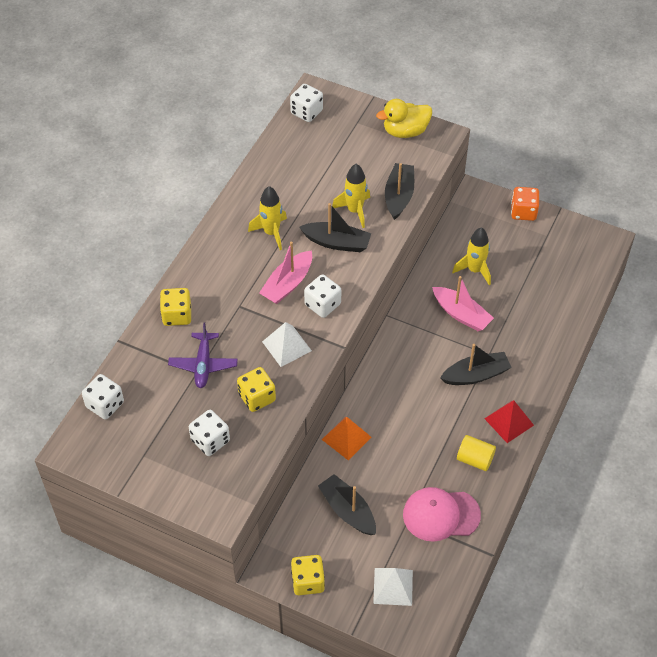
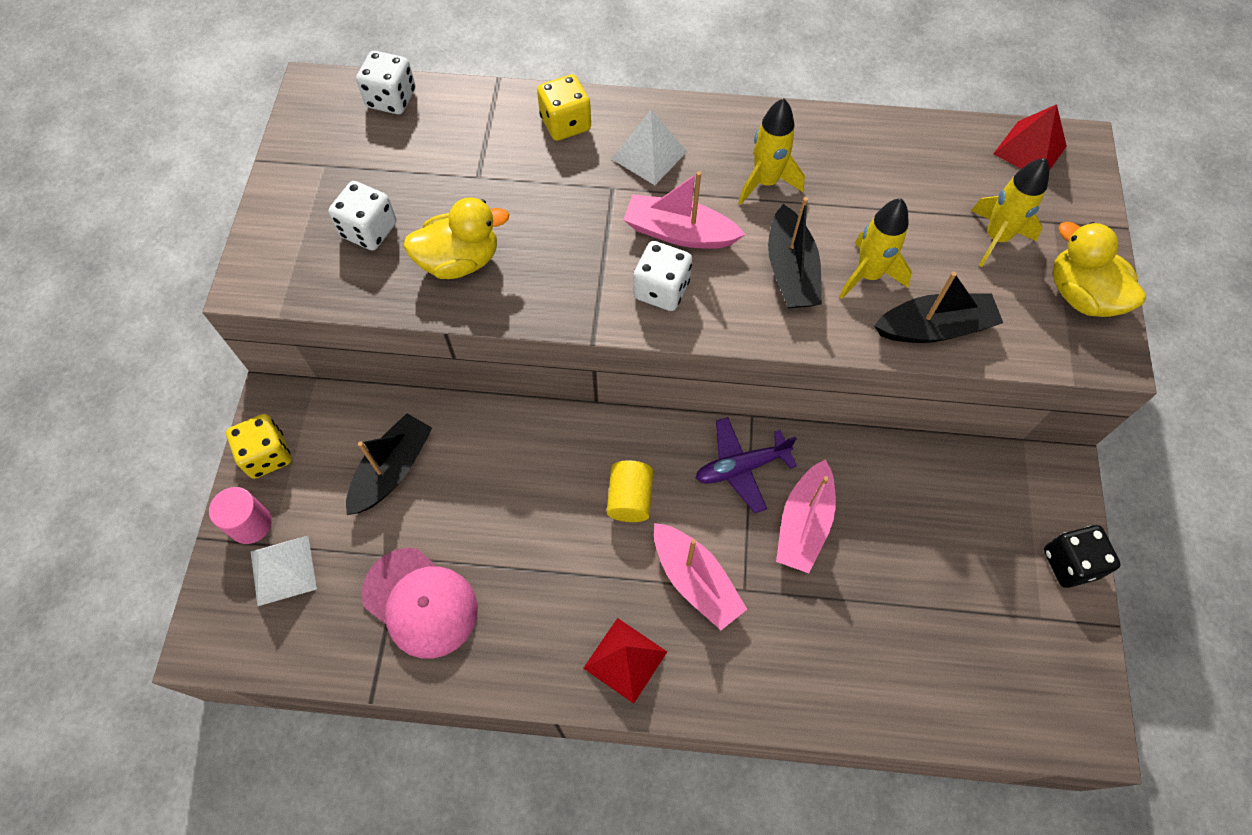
camera: 70 degrees right, 10 degrees up
purple plane [168,322,238,388] -> purple plane moved to [696,417,797,513]
yellow dice [237,367,276,412] -> yellow duck [403,197,509,279]
white pyramid [262,322,312,367] -> white pyramid moved to [612,110,687,185]
white dice [290,84,323,122] -> red pyramid [993,104,1067,170]
orange pyramid [322,417,372,460] -> none
pink cap [403,487,481,542] -> pink cap turned 150 degrees clockwise [362,548,478,659]
black boat [440,344,512,385] -> pink boat [654,523,747,630]
yellow rocket [452,227,491,285] -> yellow rocket moved to [971,158,1049,267]
yellow cylinder [457,435,496,471] -> yellow cylinder moved to [607,460,653,522]
orange dice [511,187,539,221] -> black dice [1044,525,1121,588]
none -> pink cylinder [209,487,272,544]

